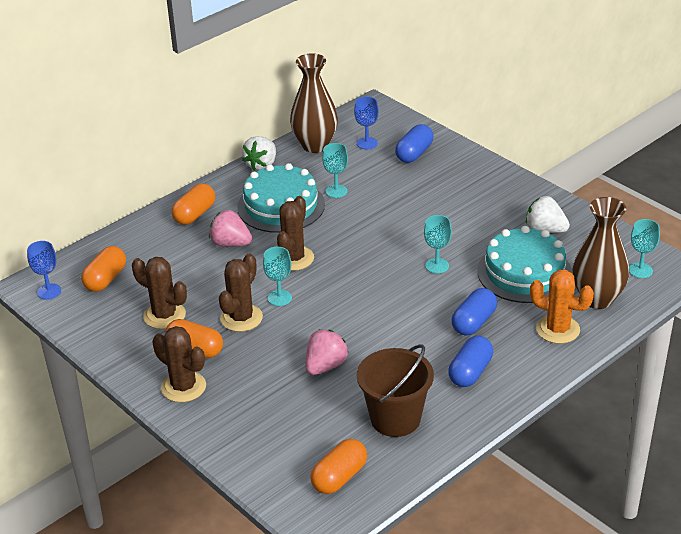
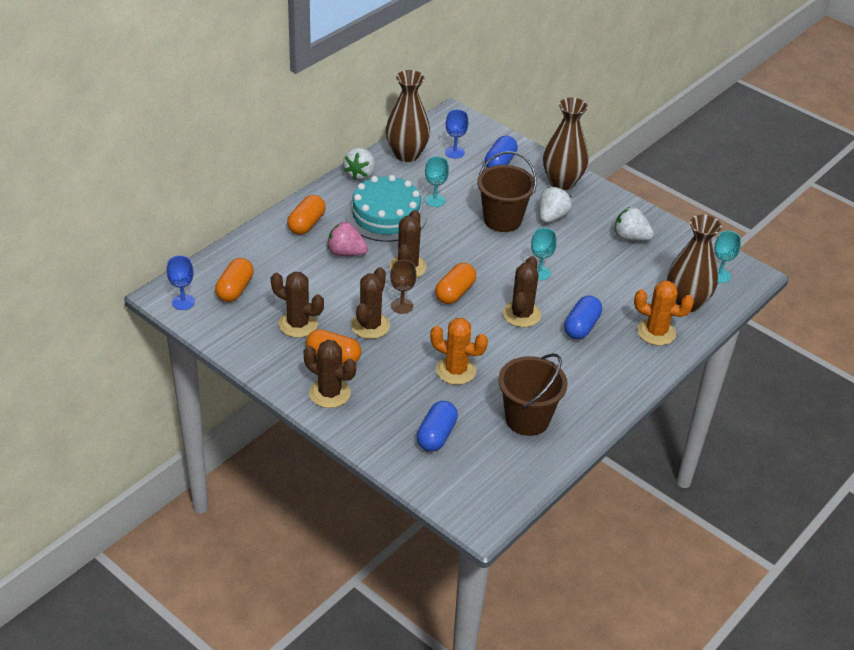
camera: 10 degrees left, 5 degrees up
turquoise goblet [263,247,292,306] -> brown goblet [390,260,417,314]
pink strawberry [306,329,349,375] -> orange cactus [430,318,488,385]
orange capsule [310,439,367,494] -> orange capsule moved to [435,263,476,304]
blue capsule [448,336,493,387] -> blue capsule moved to [417,401,458,451]
turquoise cake [477,226,572,303] -> none
none -> brown bucket [477,151,537,232]
none -> brown cactus [503,256,541,327]
none -> white strawberry [539,187,572,223]
none -> brown vase [543,97,589,190]

